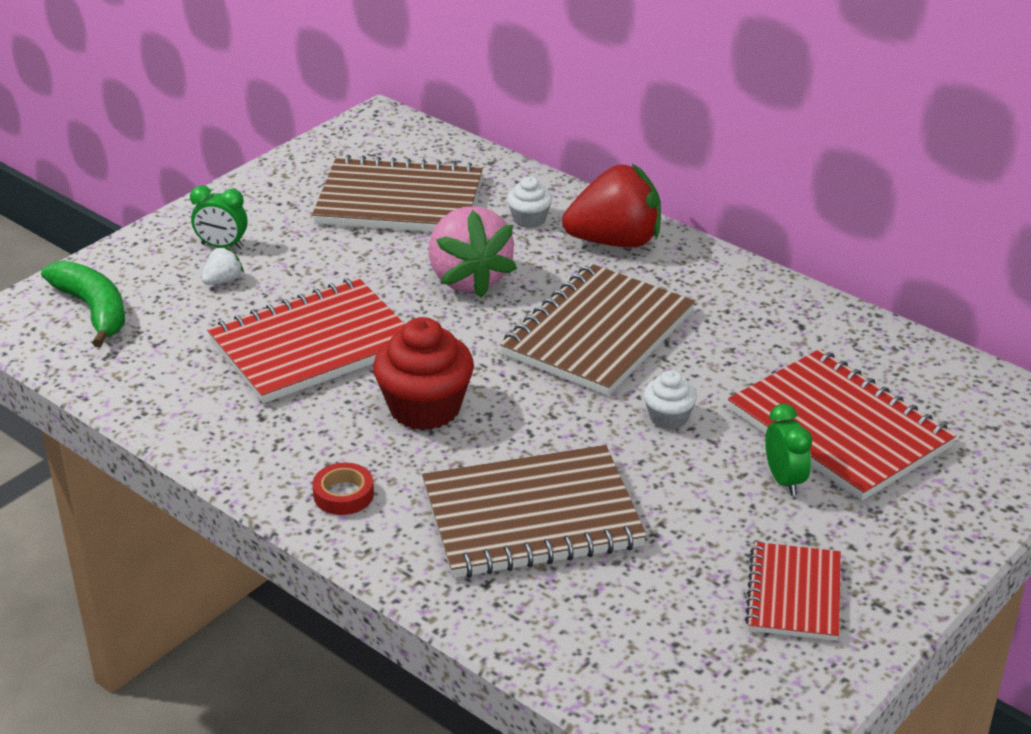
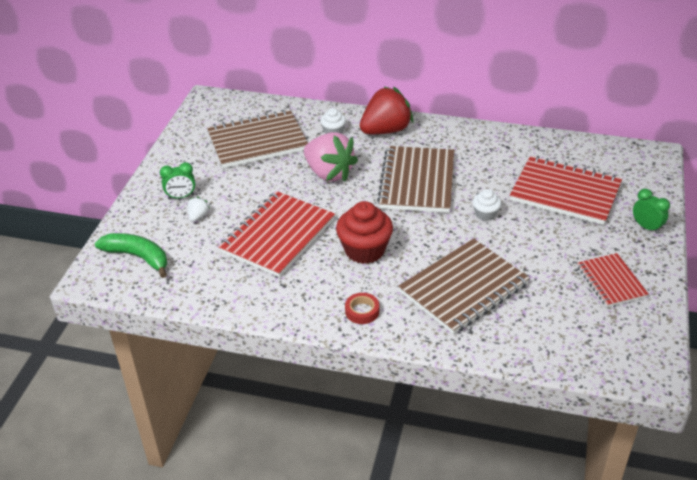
camera: 25 degrees left, 5 degrees up
green clock [765,404,812,496] -> green clock moved to [633,189,670,234]

